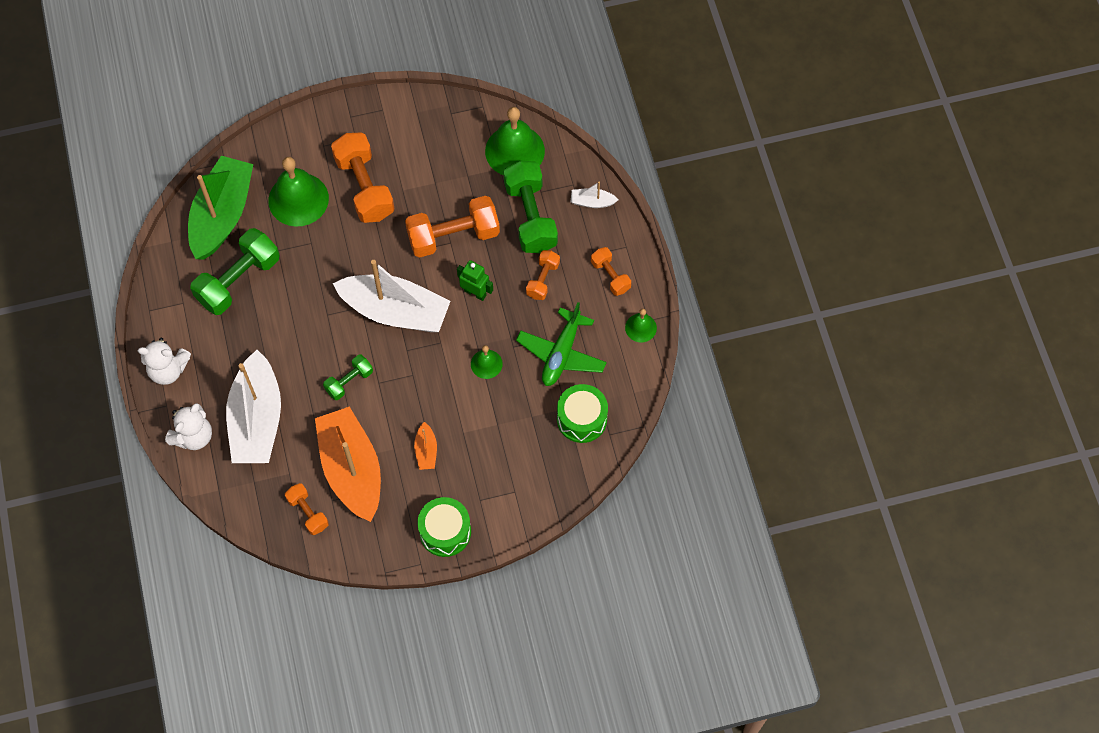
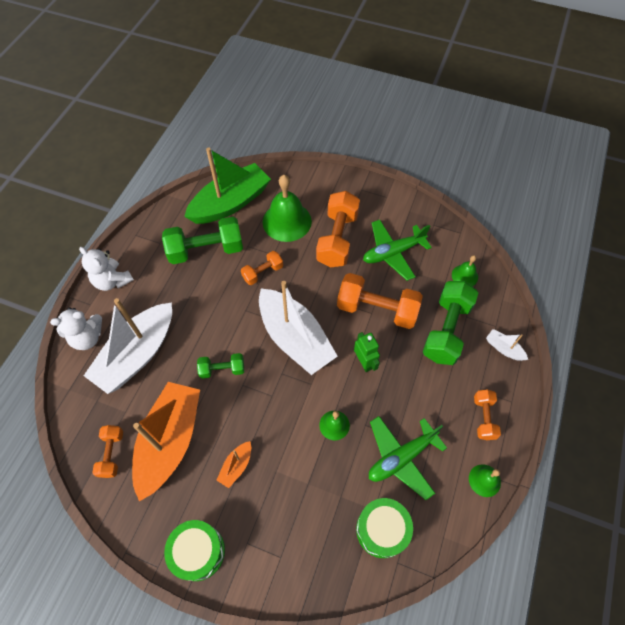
camera: 35 degrees right, 5 degrees down
green bell [485,107,545,175] -> green bell [452,255,478,286], size x0.51
orange dumbbell [526,250,560,300] -> orange dumbbell moved to [241,251,283,285]
none -> green plane [363,220,432,281]

